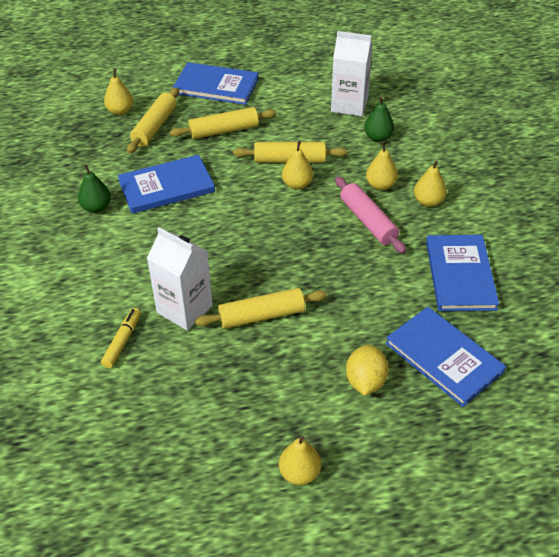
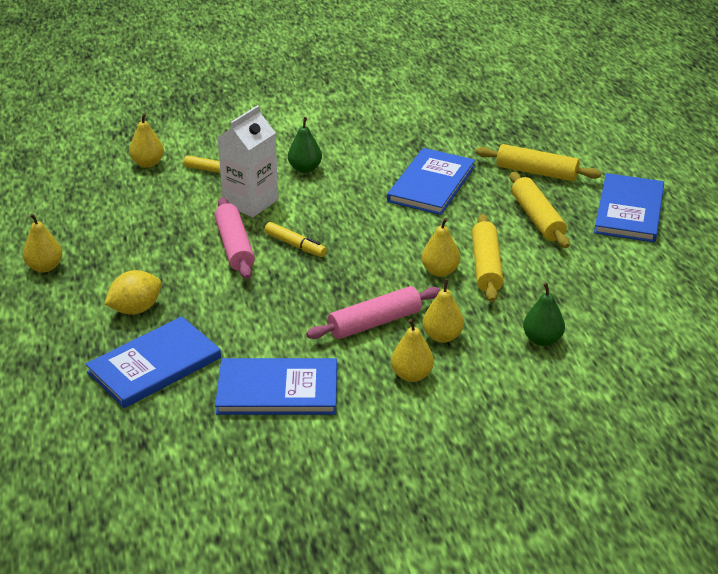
camera: 90 degrees right, 10 degrees down
green pear [78,164,111,213] -> green pear moved to [288,117,322,173]
yellow pear [104,69,133,115] -> yellow pear moved to [129,113,164,168]
blue book [118,155,215,214] -> blue book turned 45 degrees clockwise [387,148,475,215]
yellow rolling pin [195,288,327,329] -> pink rolling pin [215,197,255,279]
white carton [331,31,373,116] -> none
yellow lemon [346,345,389,396] -> yellow lemon turned 45 degrees counterclockwise [105,270,161,315]
none -> yellow marker [264,222,327,257]

